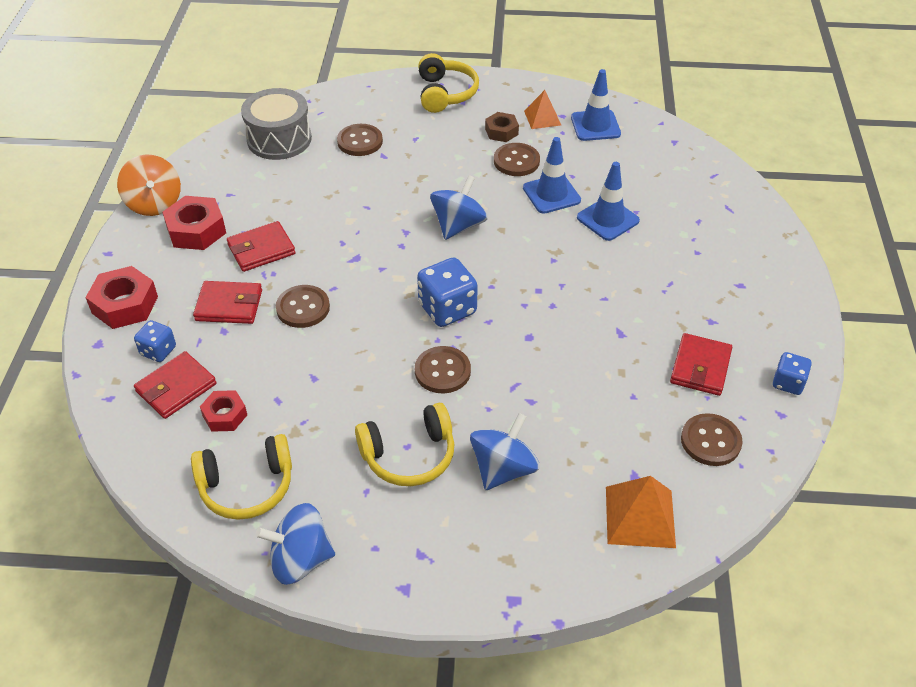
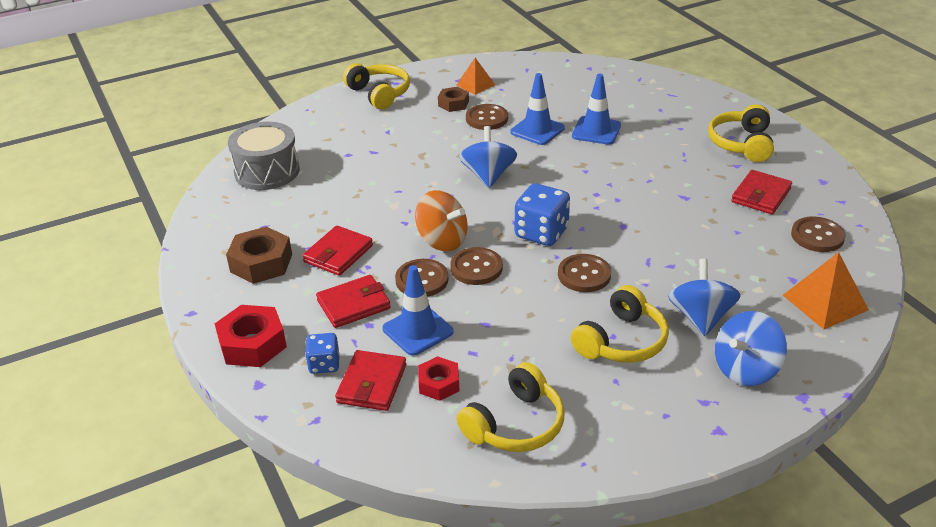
camera: 30 degrees left, 10 degrees down
orange spinning top [117,154,181,216] -> orange spinning top moved to [415,190,468,251]
red nut [162,196,226,250] -> brown nut [226,227,292,284]
blue spinning top [255,503,335,585] -> blue spinning top moved to [715,311,787,386]
brown button [337,124,383,156] -> brown button moved to [450,247,503,285]
blue traffic cone [571,69,621,141] -> blue traffic cone moved to [382,265,454,356]
red wallet [670,333,732,396] -> red wallet turned 45 degrees clockwise [731,170,792,214]
blue dice [773,352,812,395] -> none
none -> yellow headphones [708,104,774,162]

